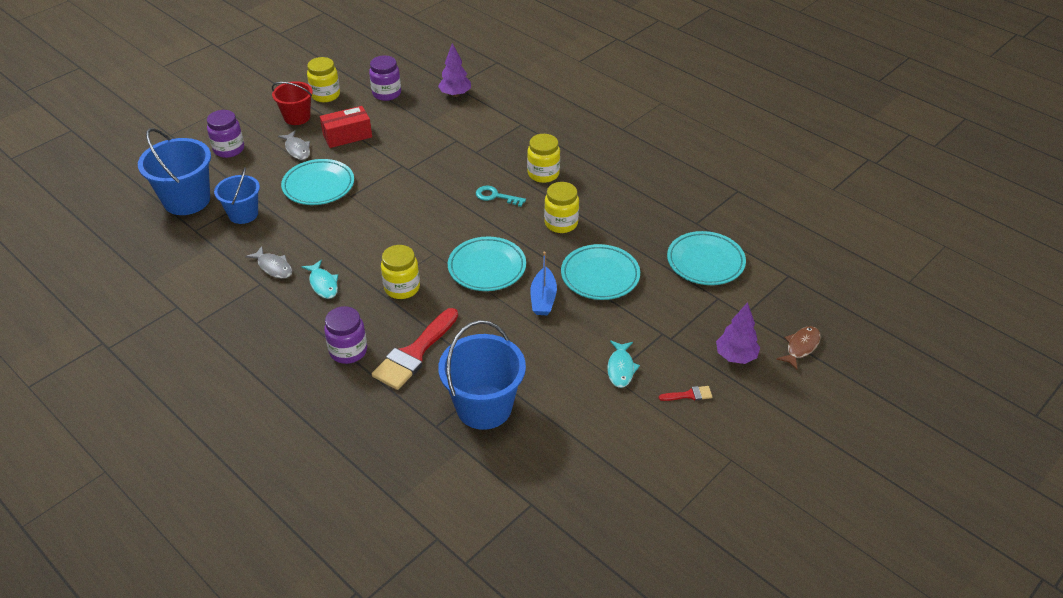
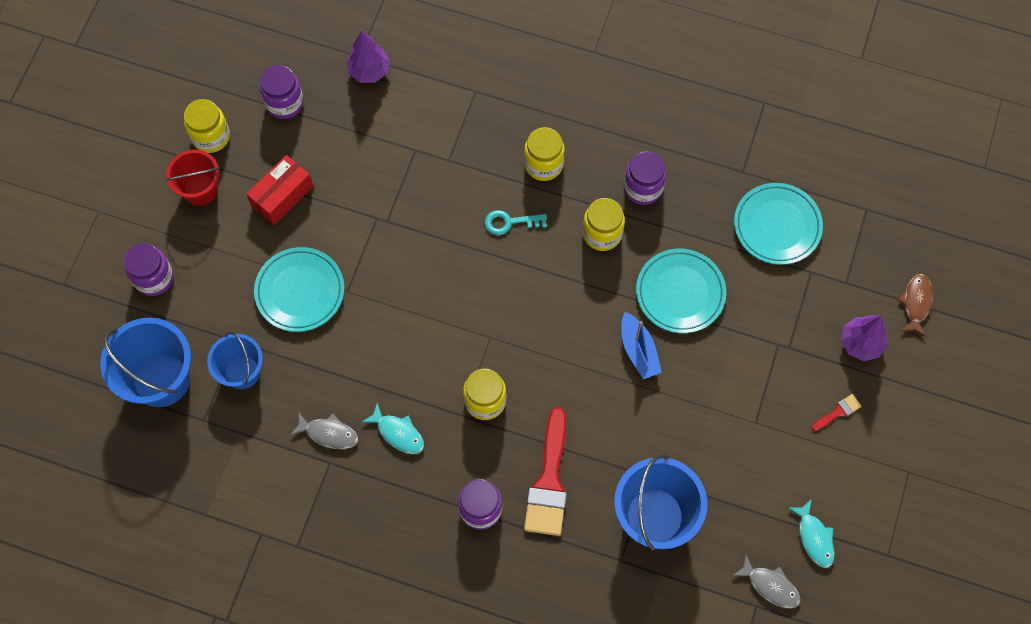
camera: 25 degrees left, 25 degrees up
grey fish [278,131,310,160] -> grey fish moved to [732,555,801,608]
turquoise plate [448,236,526,291] -> none
turquoise fish [607,340,640,388] -> turquoise fish moved to [789,499,835,568]
none -> purple jar [624,151,666,205]

